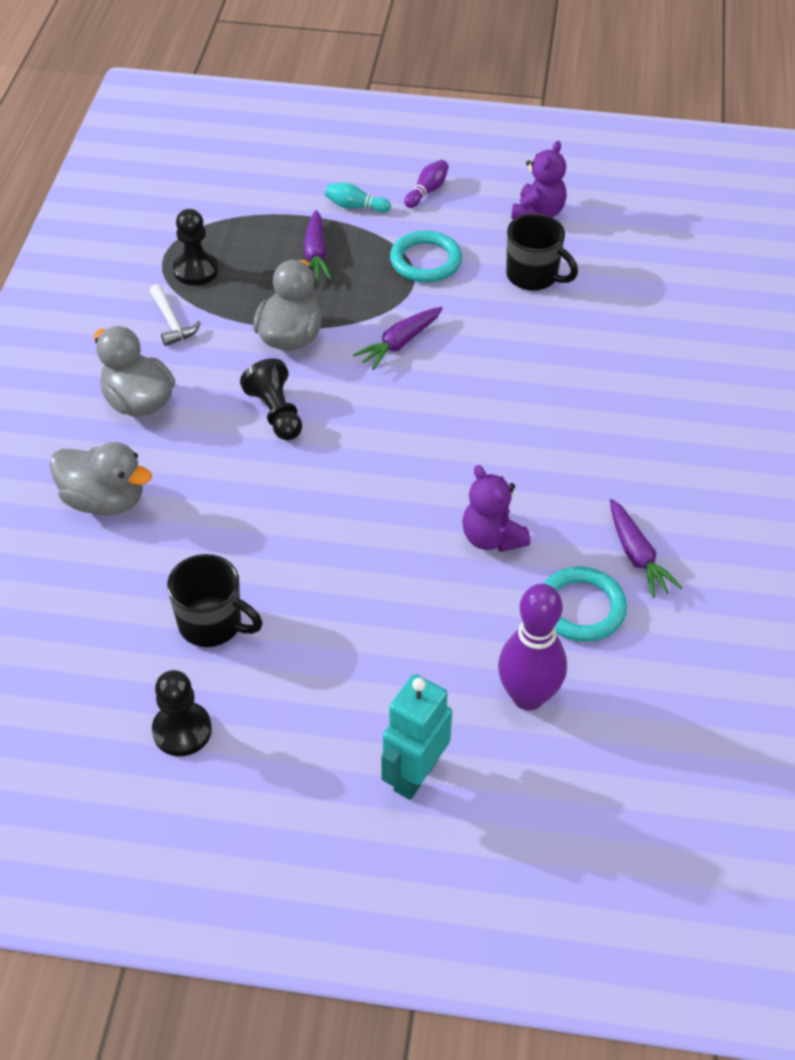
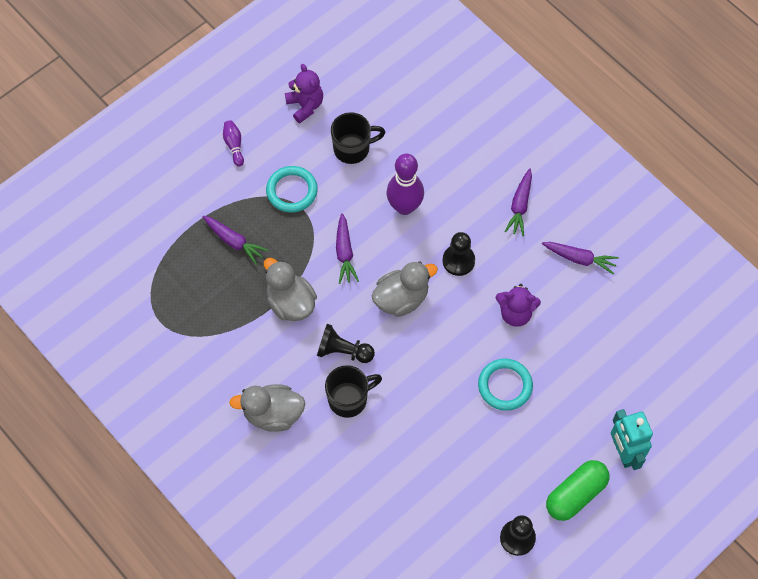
camera: 50 degrees left, 15 degrees up
grey duck [50,442,152,515] -> grey duck moved to [372,261,438,317]
white hammer [150,284,201,346] -> none
black mug [167,554,263,647] -> black mug moved to [325,365,382,418]
black pawn [173,209,219,285] -> black pawn moved to [443,232,475,276]
turquoise bowling pin [325,183,391,213] -> none
purple bowling pin [498,584,567,711] -> purple bowling pin moved to [387,154,424,215]
turquoise ring [544,567,627,642] -> turquoise ring moved to [478,358,533,411]
none -> purple carrot [504,168,532,236]
none -> green capsule [546,460,609,521]

